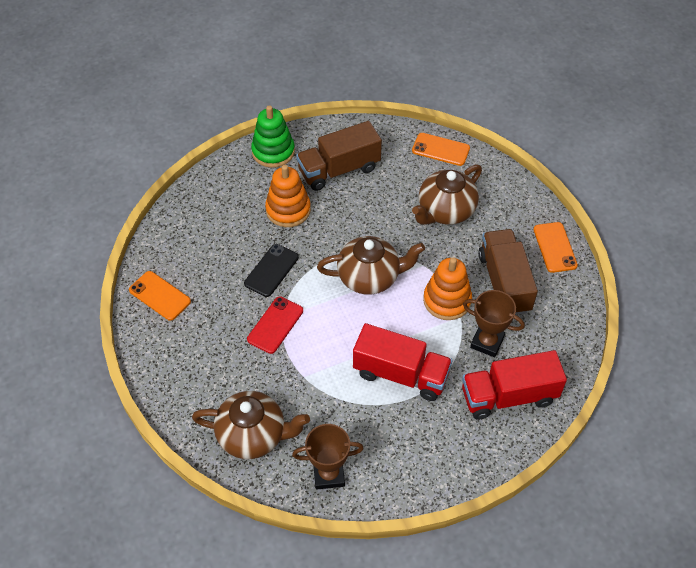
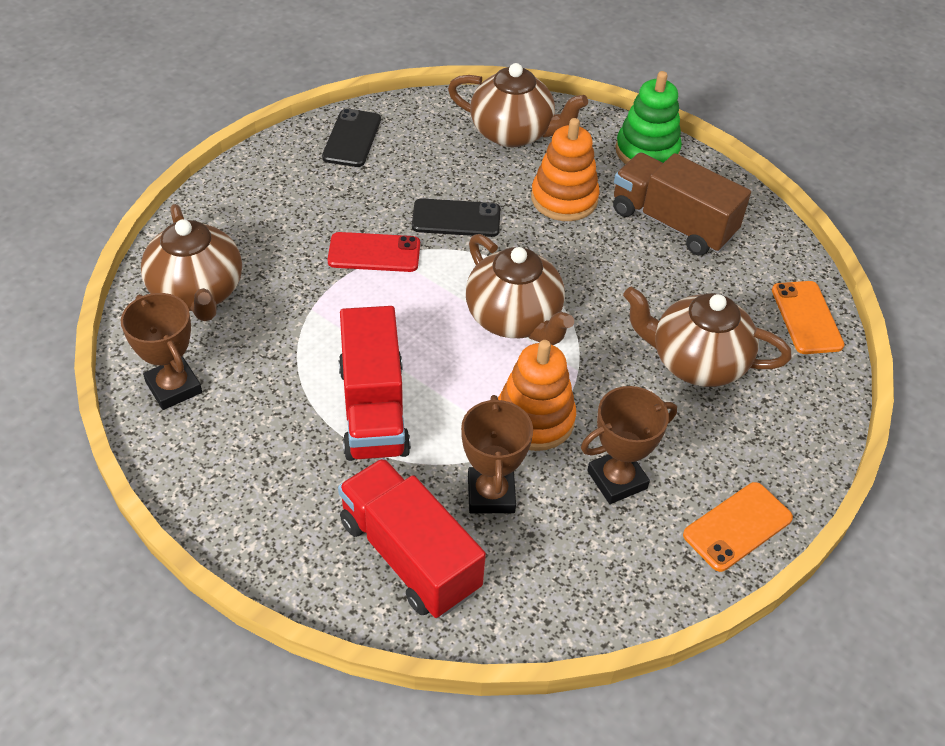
camera: 60 degrees right, 5 degrees down
orange phone [129,271,191,321] -> black phone [322,109,381,167]
brown truck [478,229,538,315] -> brown trophy [581,386,677,504]
none -> brown teapot [448,63,588,147]

